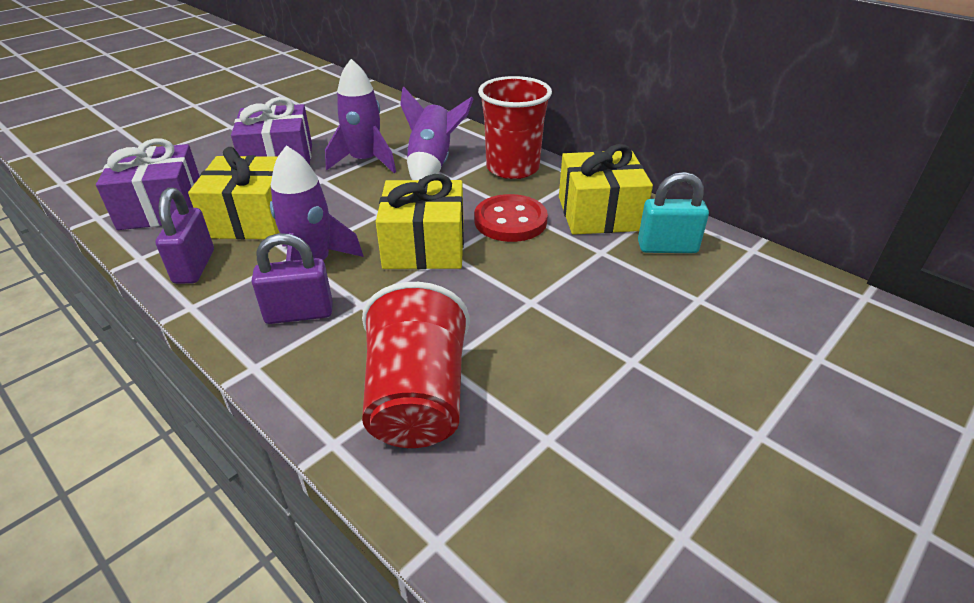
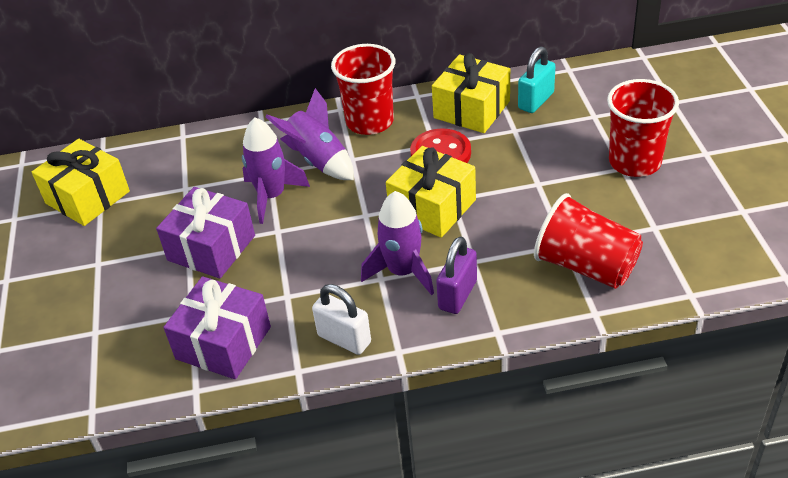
camera: 50 degrees left, 5 degrees up
purple padlock [156,187,214,284] -> white padlock [312,284,371,355]
yellow gift [188,147,279,239] -> yellow gift moved to [32,139,130,226]
none -> red cup [607,79,679,177]

